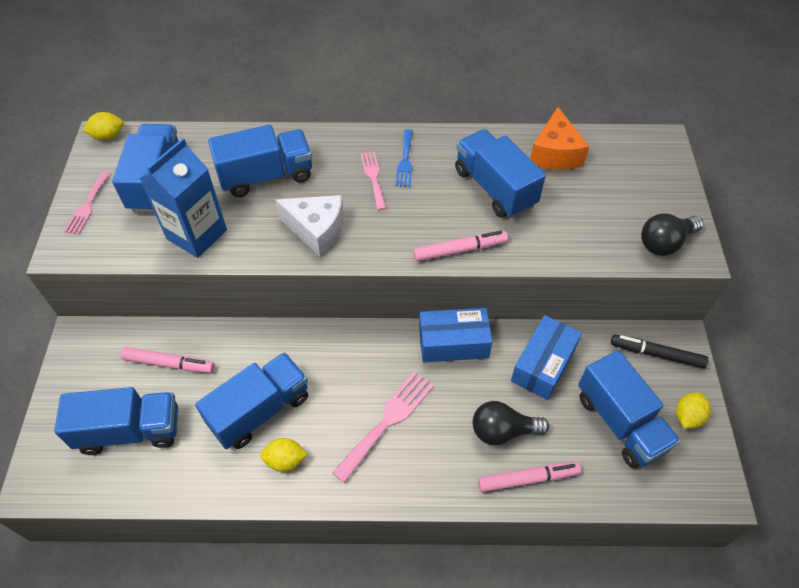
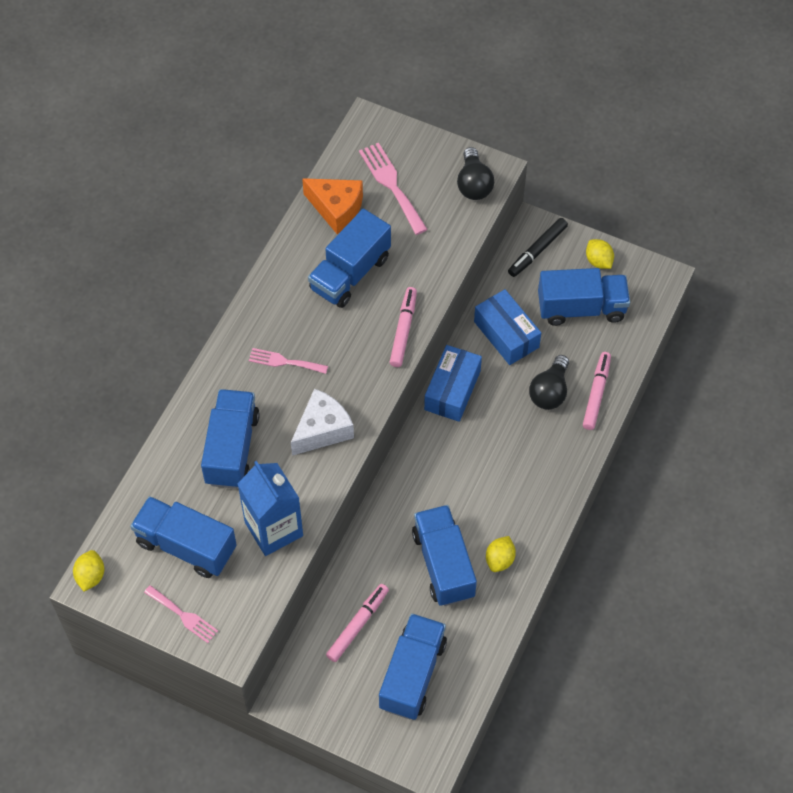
camera: 65 degrees left, 5 degrees up
pink fork [333,372,434,483] -> pink fork moved to [359,143,428,235]
blue fork [396,129,413,187] -> none
blue truck [455,129,546,218] -> blue truck turned 45 degrees counterclockwise [308,209,391,308]

